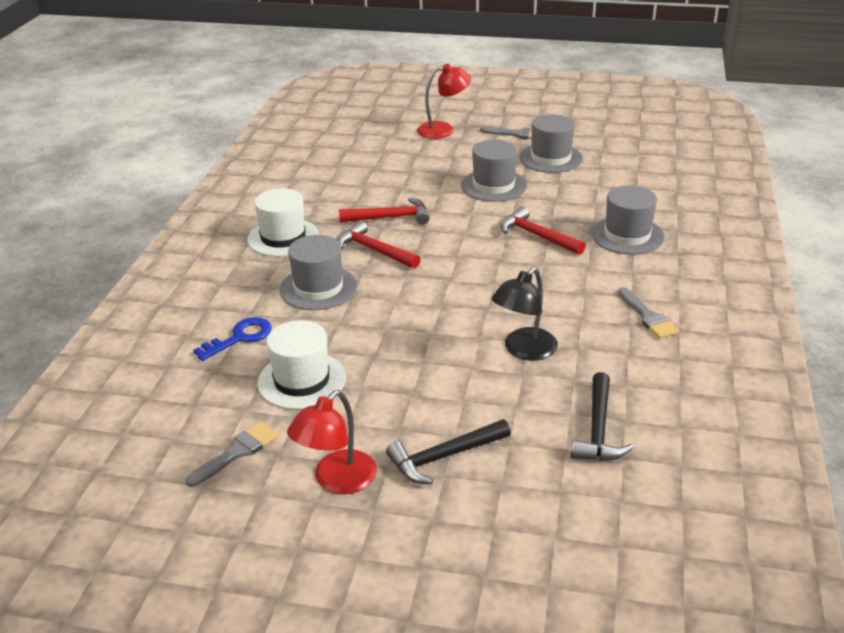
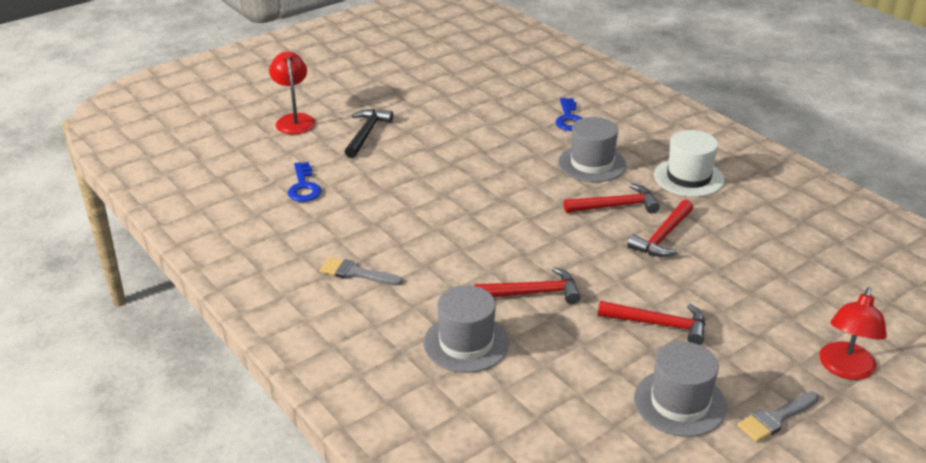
camera: 130 degrees right, 0 degrees up
grey brush [186,422,278,487] -> none
white hat [257,321,346,410] -> none
red lamp [287,390,377,494] -> red lamp moved to [269,52,316,134]
grey hat [461,140,527,202] -> red hammer [598,301,705,345]
black lamp [492,267,558,360] -> none
black hammer [571,372,634,461] -> blue key [288,162,321,202]

